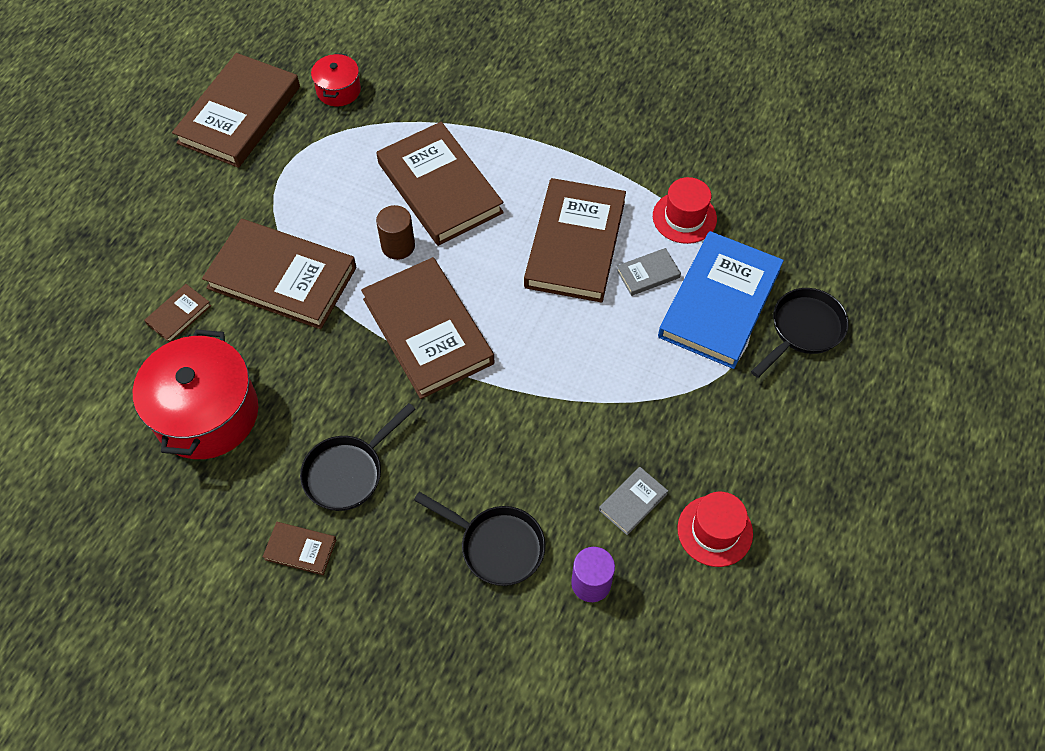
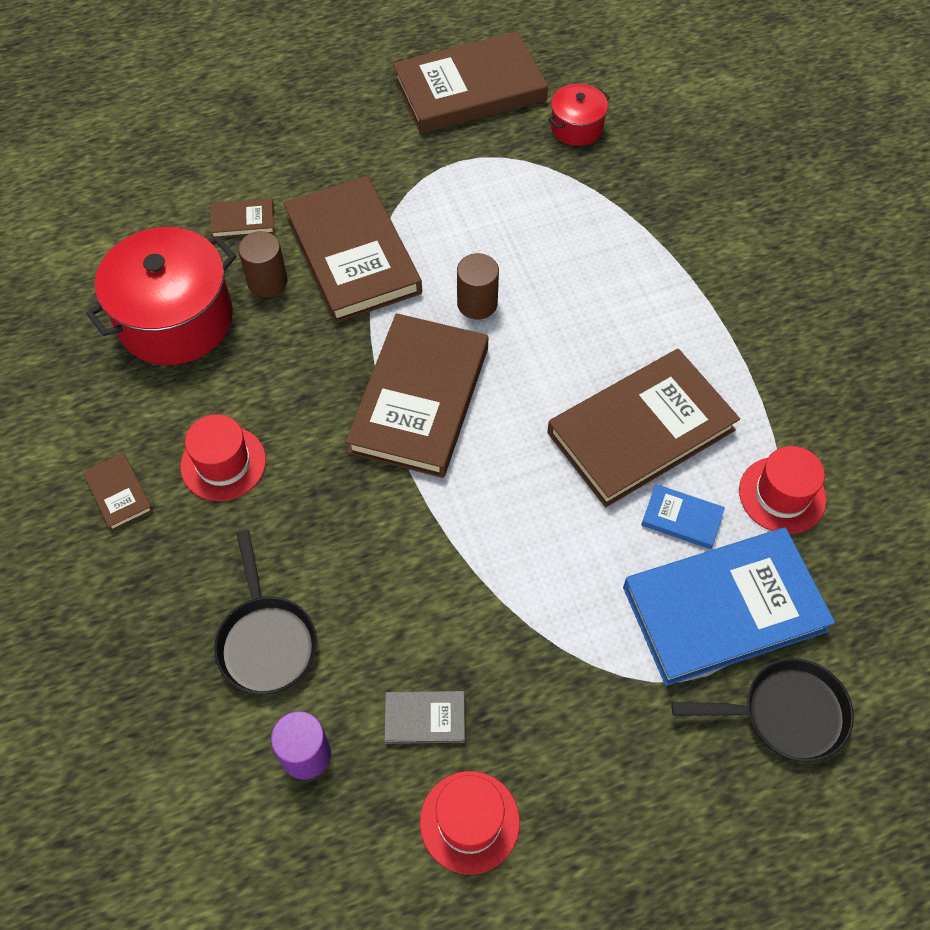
camera: 45 degrees right, 0 degrees up
black pan [300,403,416,511] -> red hat [180,414,266,501]
brown book [377,122,504,246] -> none
grey book [617,248,681,296] -> blue book [641,484,725,549]
none -> brown cylinder [238,231,287,297]

